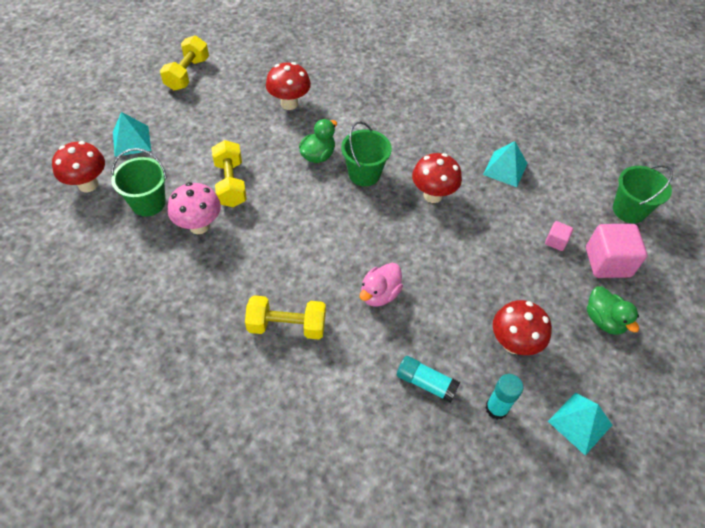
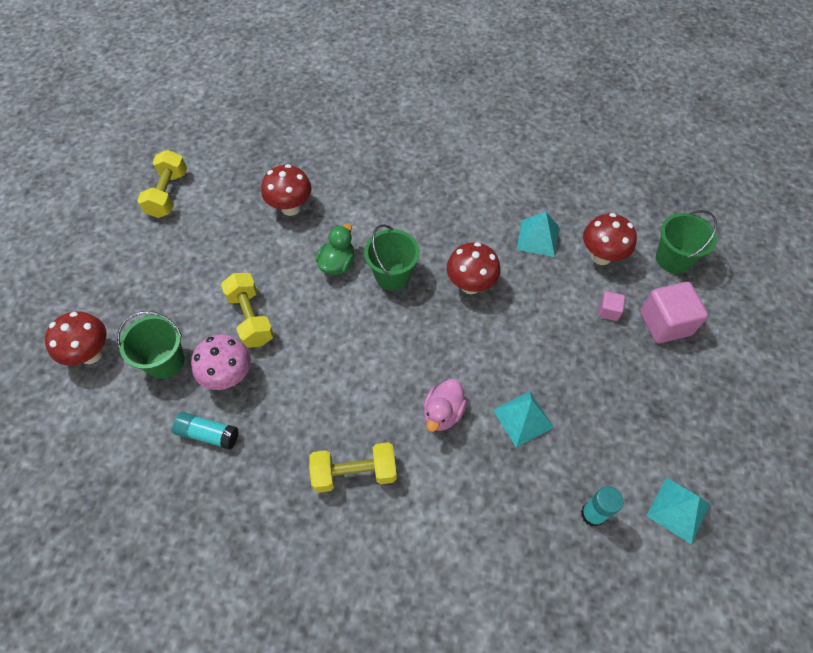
camera: 10 degrees left, 5 degrees up
turquoise pyramid [113,112,151,157] -> turquoise pyramid moved to [493,391,554,447]
turquoise glue stick [397,356,460,403] -> turquoise glue stick moved to [172,412,239,450]
red mushroom [493,300,552,355] -> red mushroom moved to [583,213,637,265]
green duck [587,286,639,335] -> none

